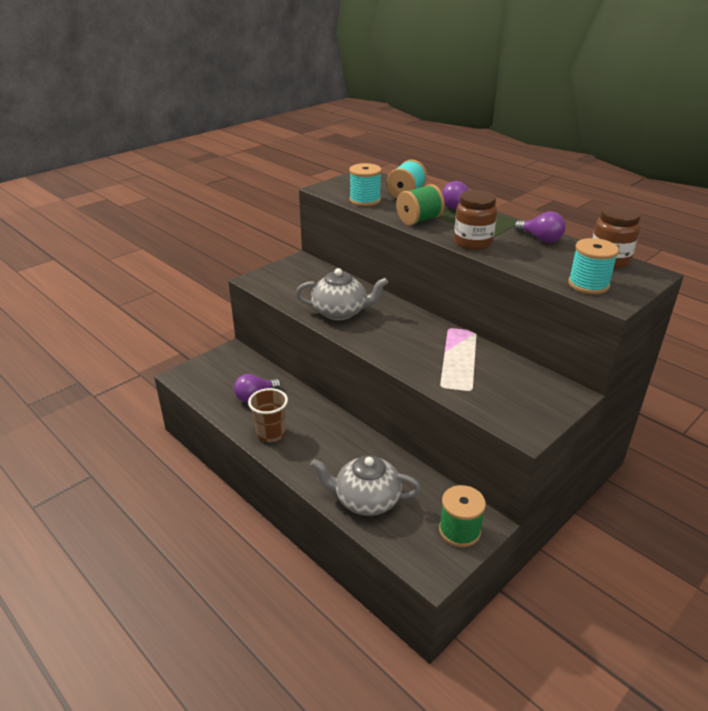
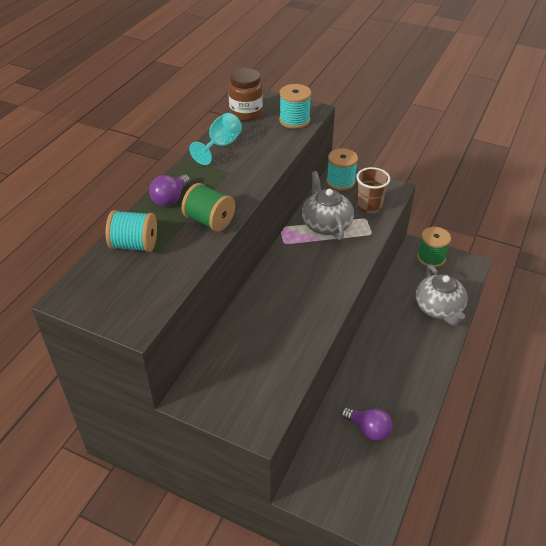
camera: 110 degrees left, 10 degrees up
brown cup [248,388,288,442] -> brown cup moved to [356,167,390,214]
grey teapot [296,268,388,320] -> grey teapot moved to [302,171,354,240]
turquoise spool [349,163,382,206] -> turquoise spool moved to [326,148,358,190]
brown jar [454,190,497,250] -> none
purple light bulb [514,211,566,243] -> turquoise goblet [189,113,242,165]

